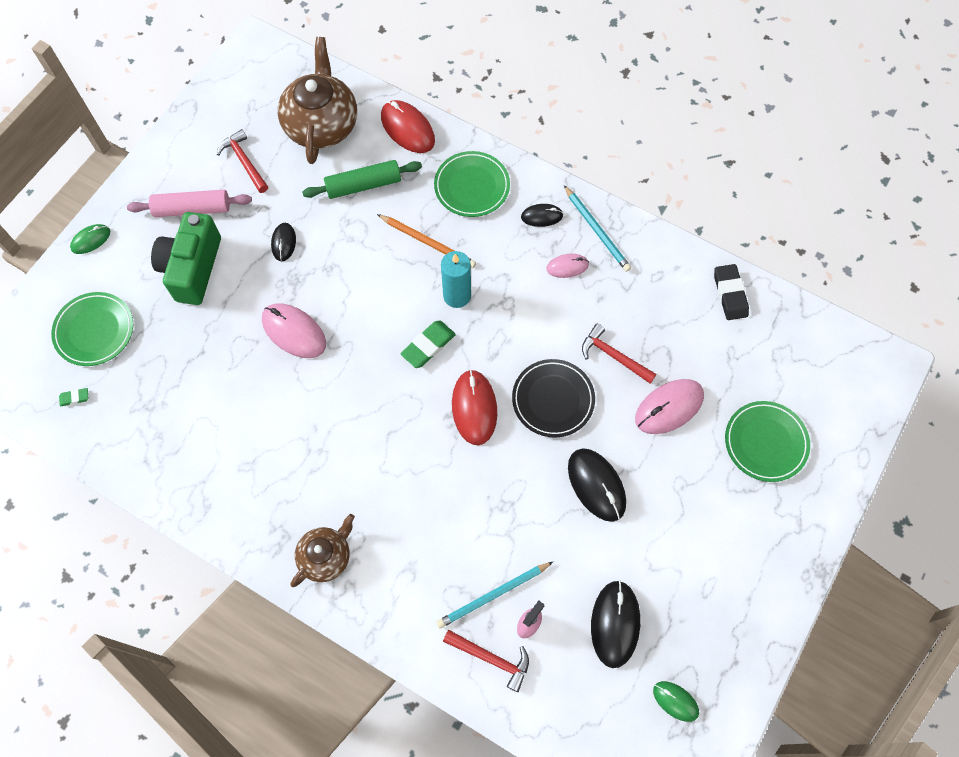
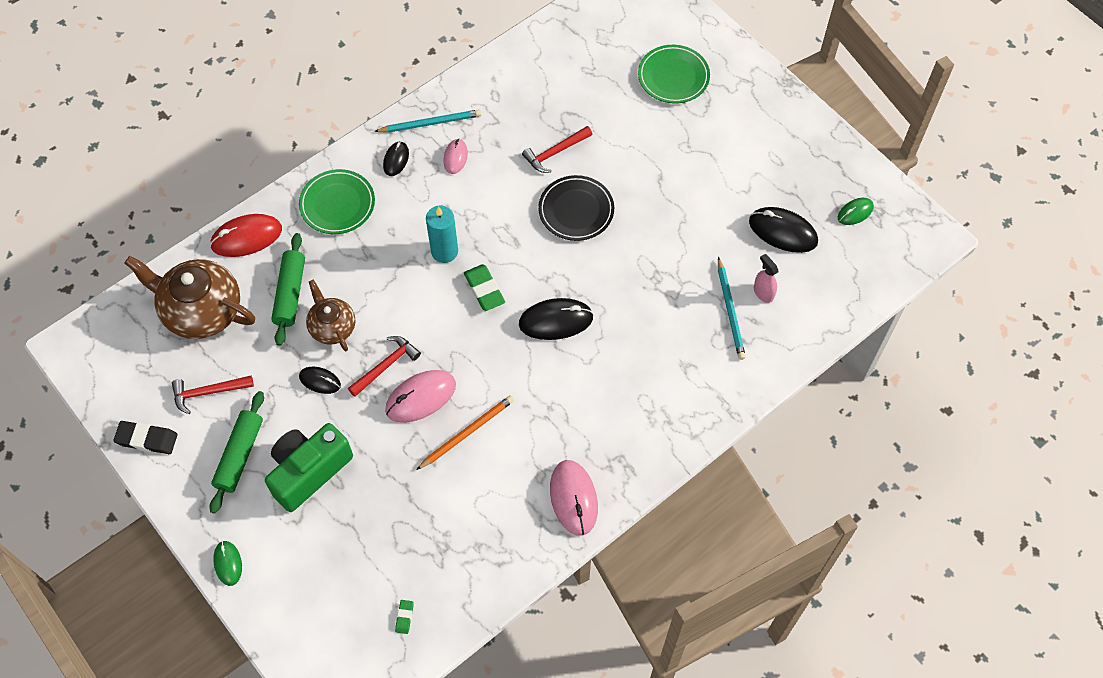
camera: 70 degrees left, 5 degrees down
green plate [51,292,133,366] -> none
pink rolling pin [127,190,252,217] -> green rolling pin [210,391,264,514]
green camera [151,212,221,305] -> green camera turned 105 degrees clockwise [265,423,353,512]
brown teapot [291,514,355,587] -> brown teapot moved to [306,280,355,351]
orange pencil [377,214,476,268] -> orange pencil moved to [416,395,514,470]
red hammer [443,630,529,692] -> red hammer moved to [348,336,421,397]
red mouse [452,370,497,445] -> none
black mouse [568,448,626,522] -> black mouse moved to [519,298,594,340]
pink mouse [635,379,704,434] -> pink mouse moved to [550,460,598,536]
black eraser [714,264,749,320] -> black eraser moved to [113,421,178,454]

